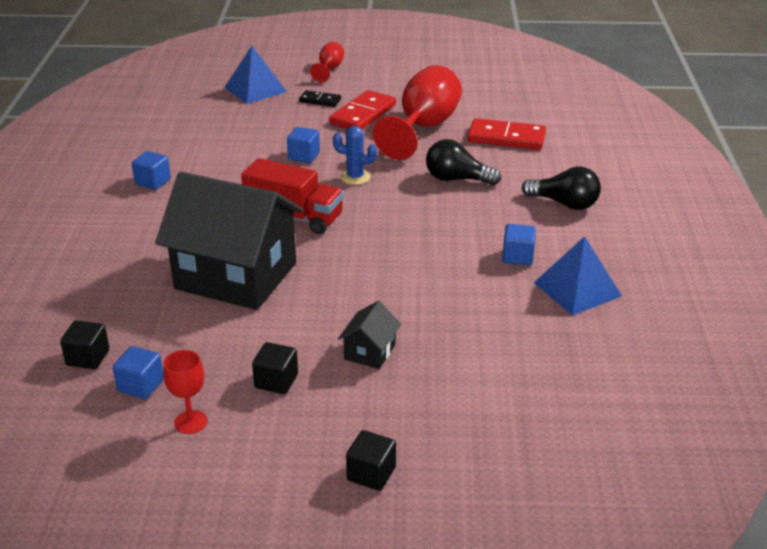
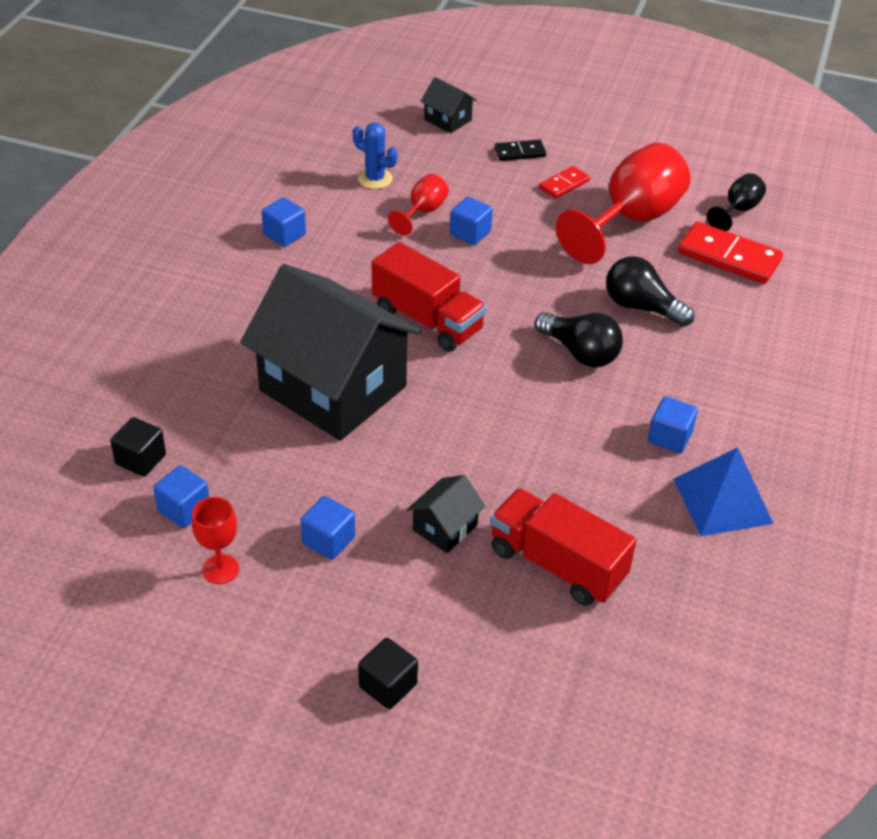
camera: 15 degrees right, 10 degrees up
blue pyramid [224,46,287,104] -> black house [421,77,477,133]
black cube [252,342,298,394] -> blue cube [301,496,355,560]
black domino [299,90,341,107] -> black domino turned 45 degrees counterclockwise [494,139,546,161]
red goblet [310,42,344,82] -> red goblet moved to [388,174,449,235]
red domino [329,90,396,129] -> red domino [539,166,590,199], size x0.55
blue cactus [333,126,377,185] -> blue cactus moved to [353,123,398,189]
black light bulb [522,166,601,210] -> black light bulb moved to [535,312,623,367]
none -> red truck [490,488,636,606]
none -> black goblet [707,173,766,231]

